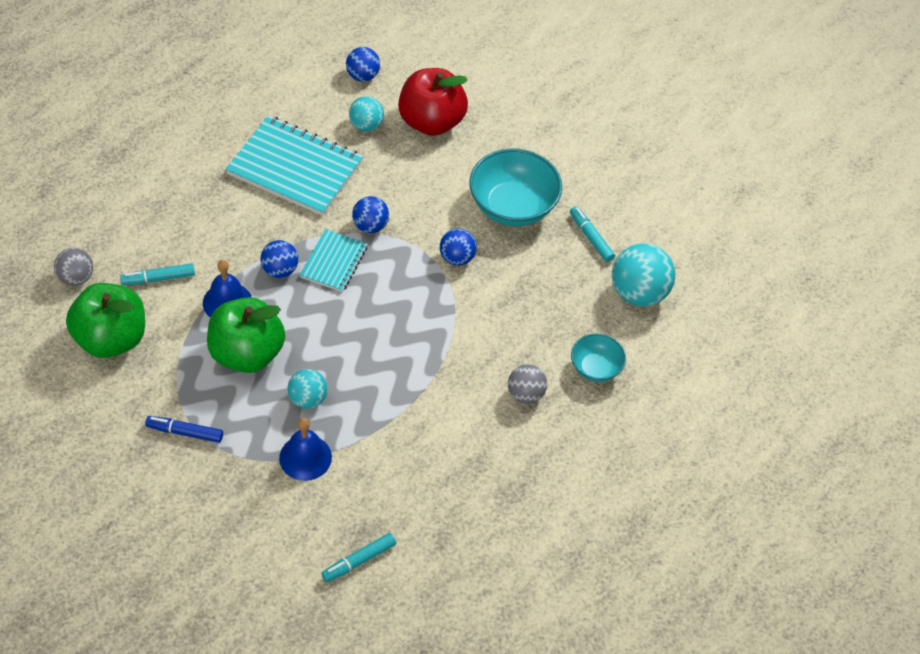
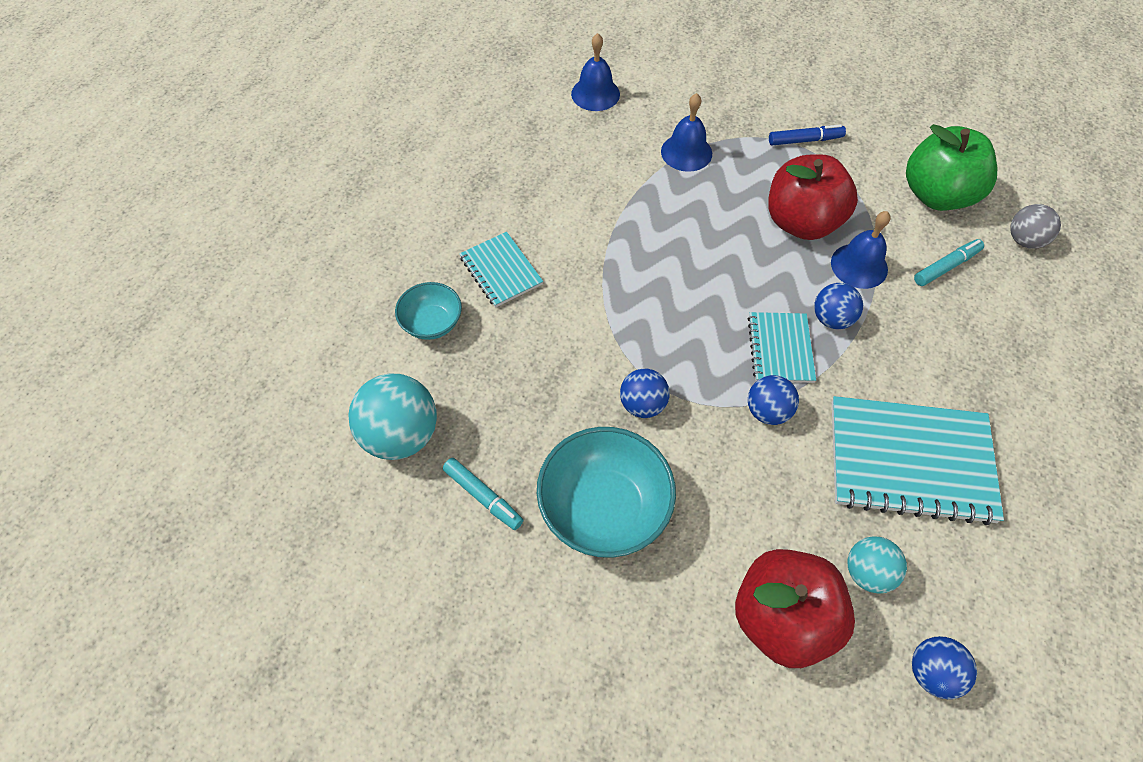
camera: 165 degrees right, 5 degrees up
green apple [207,297,285,373] -> red apple [768,154,858,240]
turquoise ball [287,369,327,409] -> none
turquoise marker [322,533,396,582] -> blue bell [571,33,620,111]
grey ball [508,364,547,404] -> turquoise notebook [459,232,543,308]

